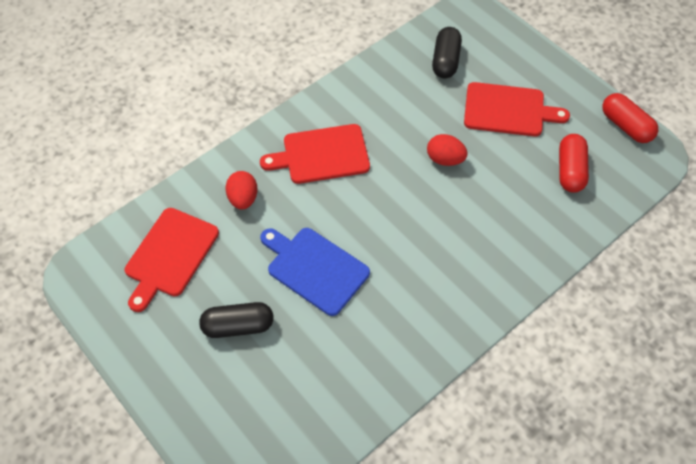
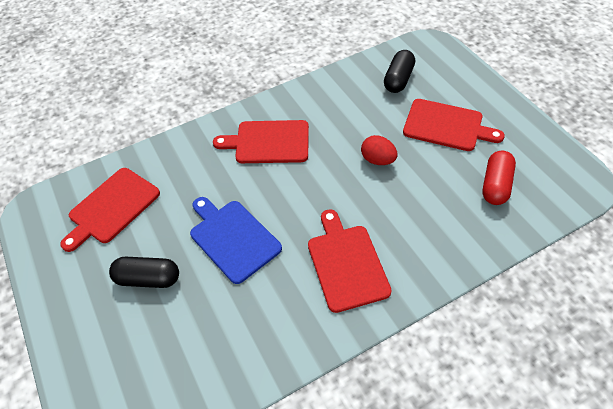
camera: 15 degrees right, 5 degrees down
red egg [226,171,258,210] -> none
red capsule [602,93,658,143] -> none
none -> red cutting board [308,209,392,313]

